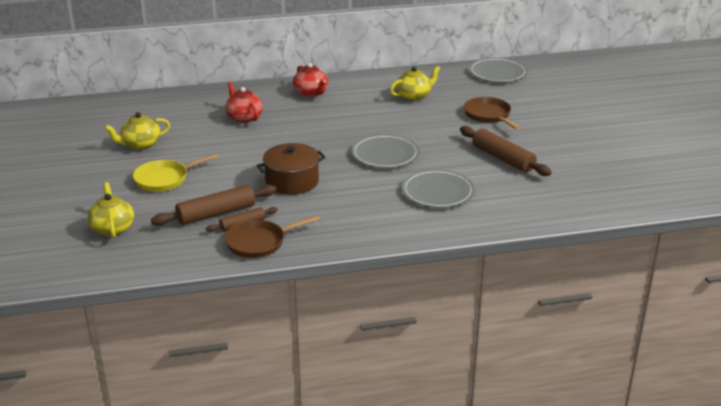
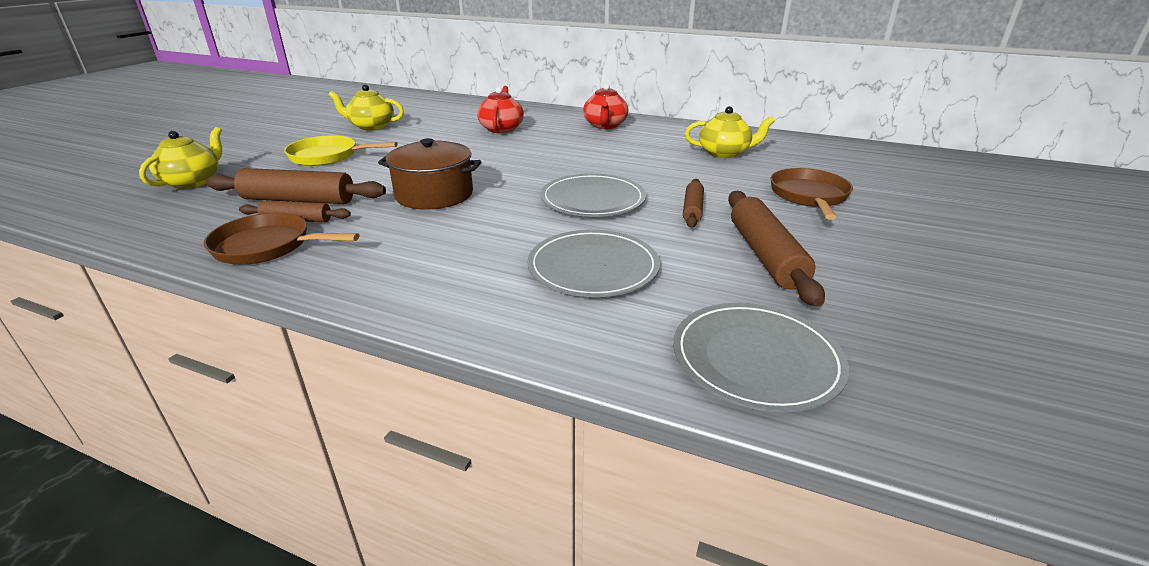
camera: 35 degrees right, 0 degrees up
grey plate [469,58,527,82] -> grey plate moved to [673,303,849,412]
none -> brown rolling pin [683,179,704,228]

